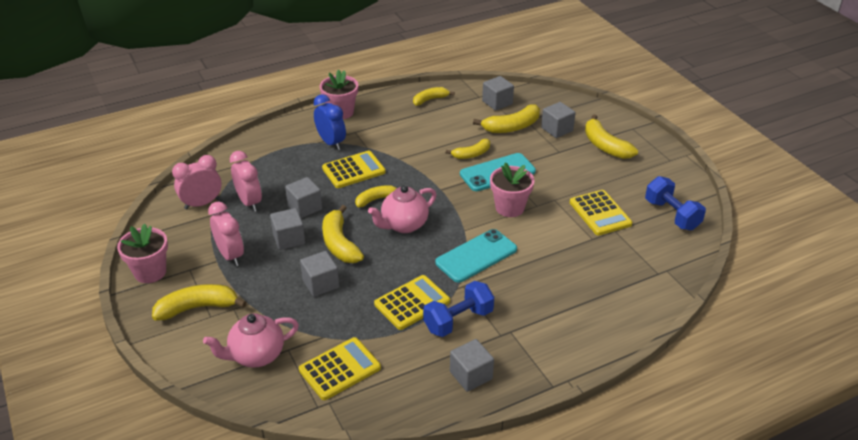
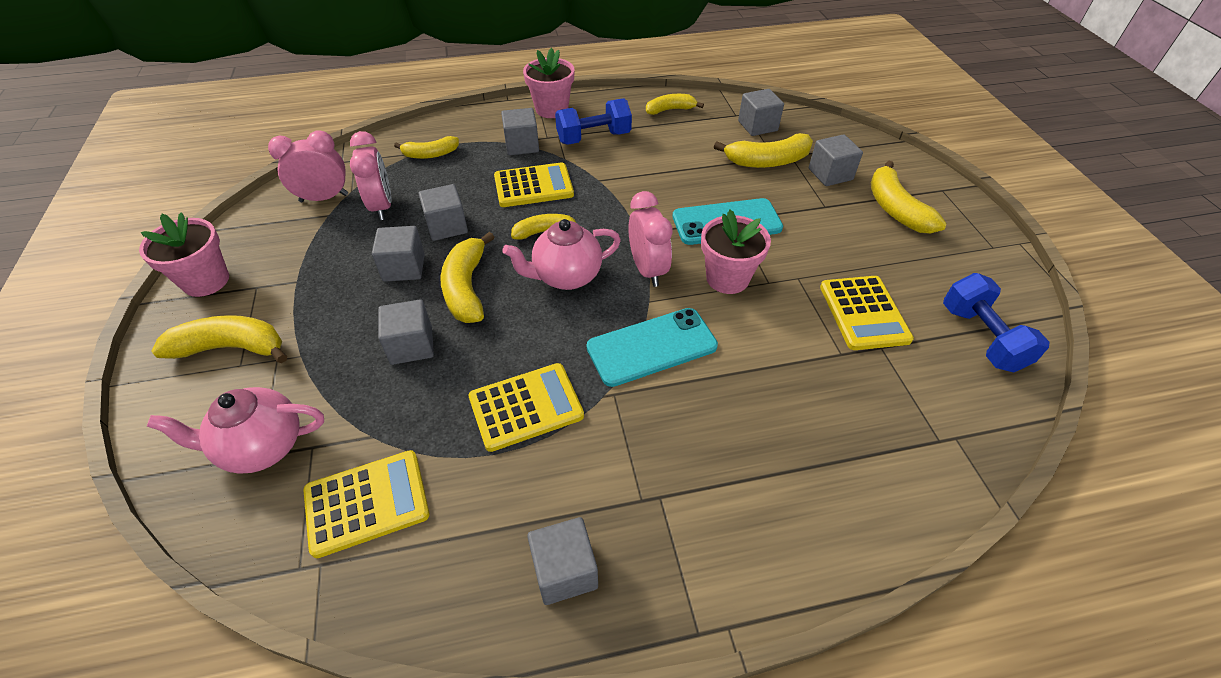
camera: 15 degrees right, 10 degrees up
pink clock [208,201,244,266] -> pink clock moved to [628,191,673,287]
blue clock [314,94,346,150] -> grey cube [501,108,539,155]
blue dumbbell [423,281,494,337] -> blue dumbbell moved to [555,98,632,145]
yellow banana [446,139,490,159] -> yellow banana moved to [394,136,459,159]

